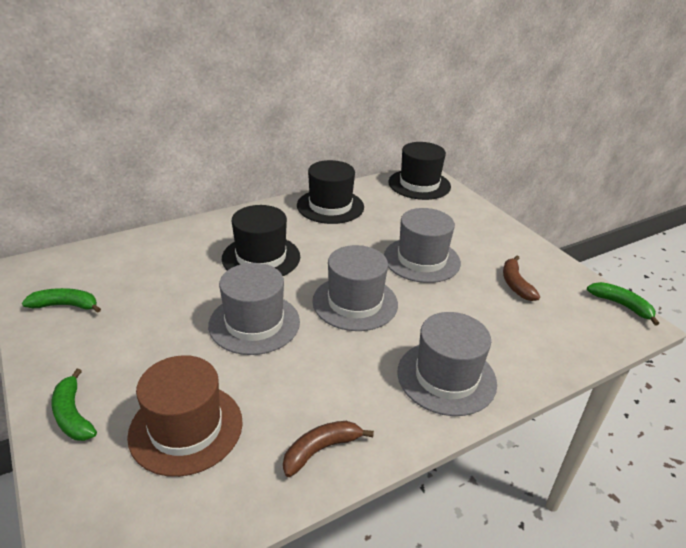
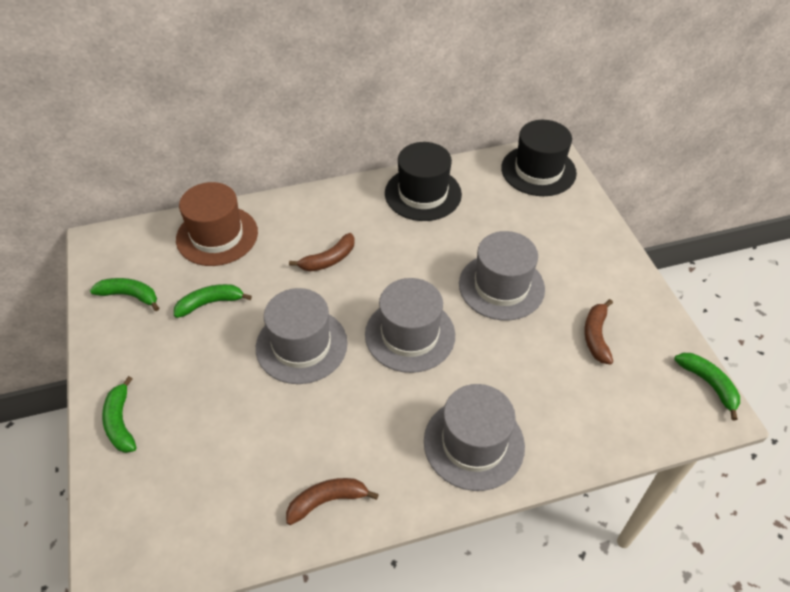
camera: 15 degrees right, 15 degrees up
brown hat [127,355,243,477] -> brown hat moved to [176,182,258,266]
black hat [222,205,300,276] -> brown banana [289,233,355,272]
none -> green banana [174,284,252,318]

